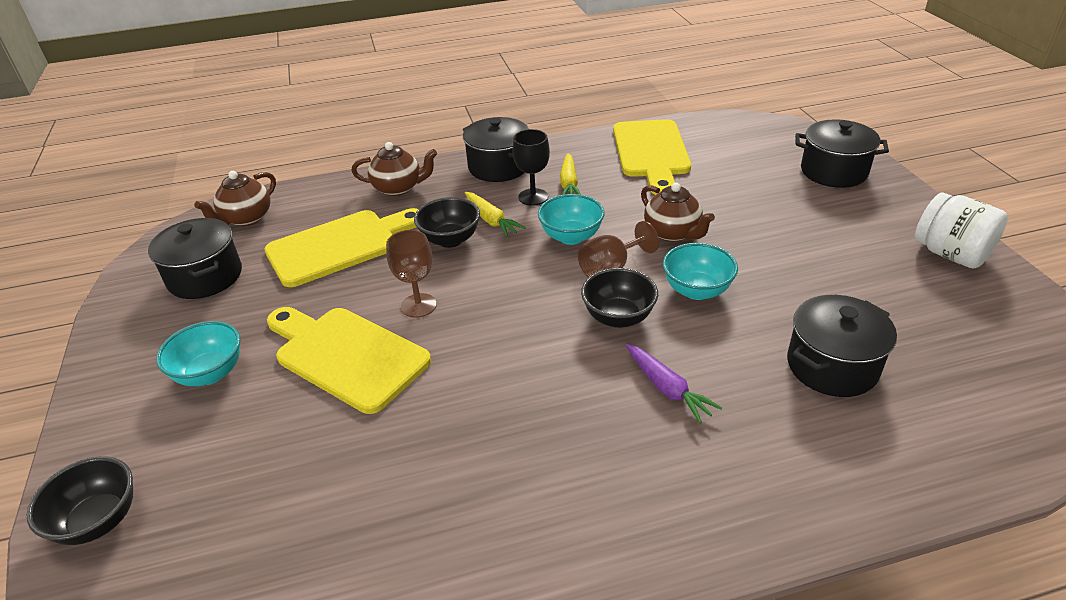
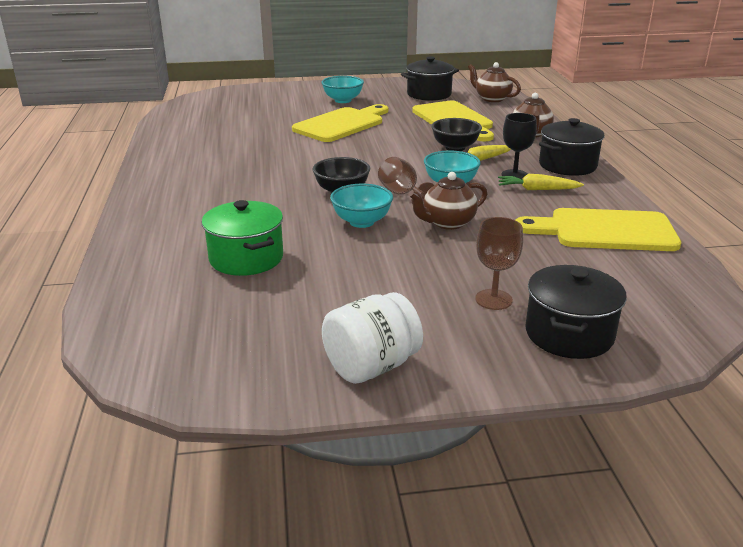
camera: 95 degrees right, 10 degrees down
black bowl [27,456,133,545] -> none
brown goblet [386,230,437,318] -> brown goblet moved to [475,217,523,310]
purple carrot [626,344,722,423] -> none
black pot [787,295,897,397] -> green pot [202,200,283,276]

